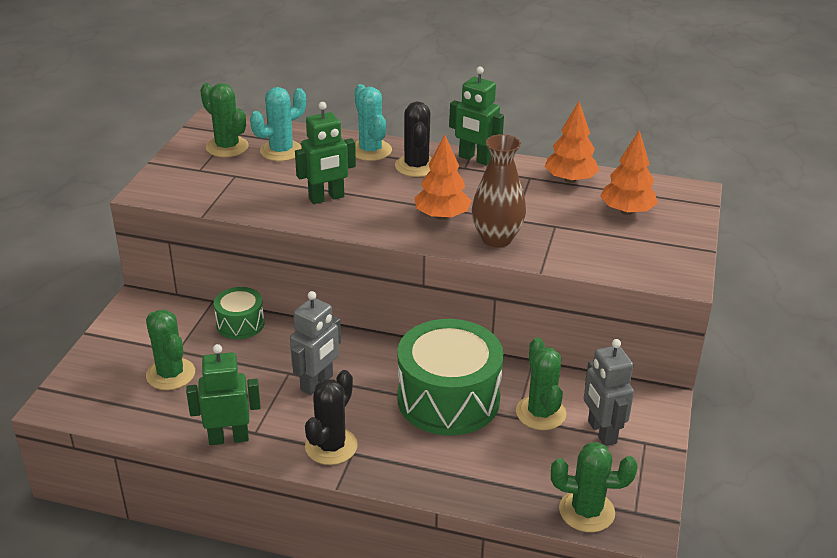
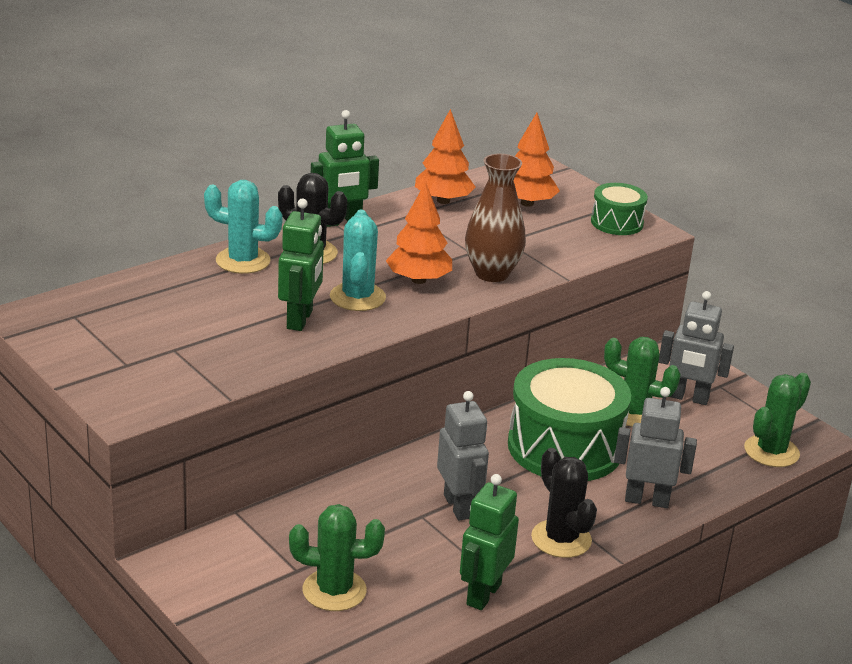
camera: 55 degrees left, 5 degrees down
green cactus [200,83,249,157] -> none
green drum [214,287,264,339] -> green drum moved to [591,183,648,235]
turquoise cactus [250,87,306,161] -> turquoise cactus moved to [330,210,386,311]
none -> grey robot [614,387,697,508]

